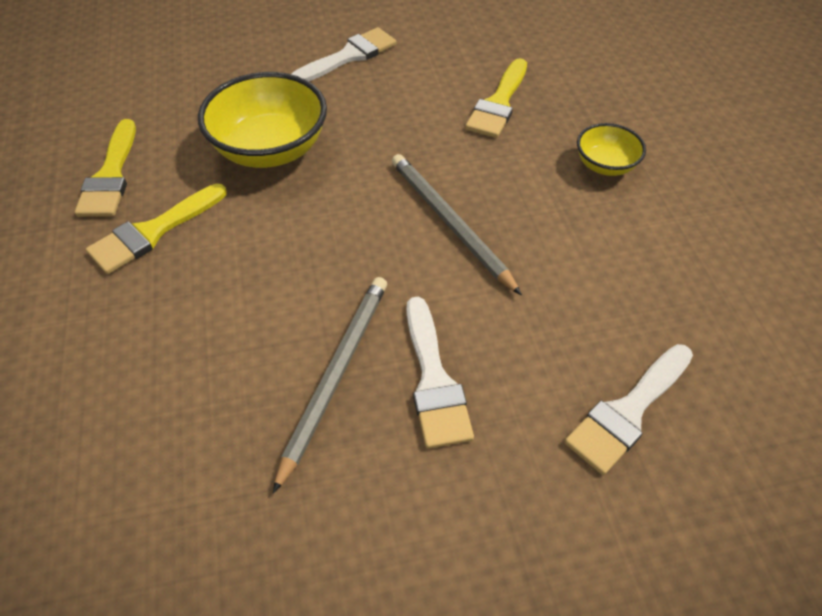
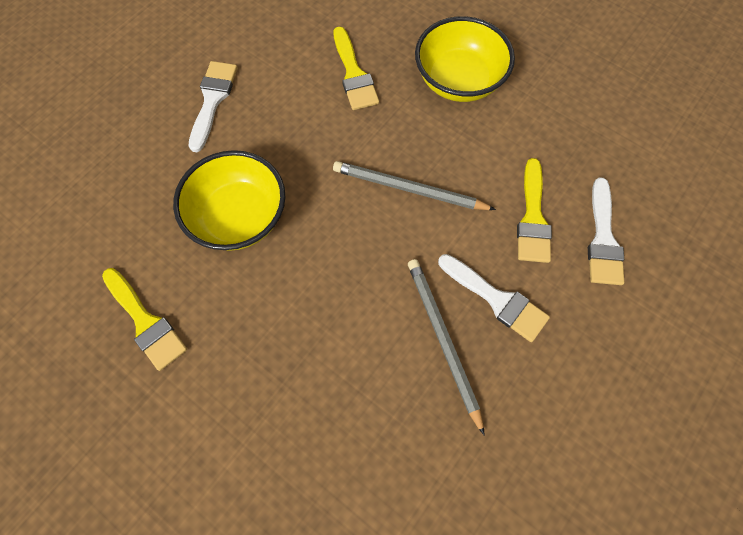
camera: 40 degrees left, 15 degrees up
yellow brush [86,184,227,274] -> yellow brush moved to [517,158,552,263]
yellow bowl [577,123,646,176] -> yellow bowl [415,16,515,102], size x1.86

